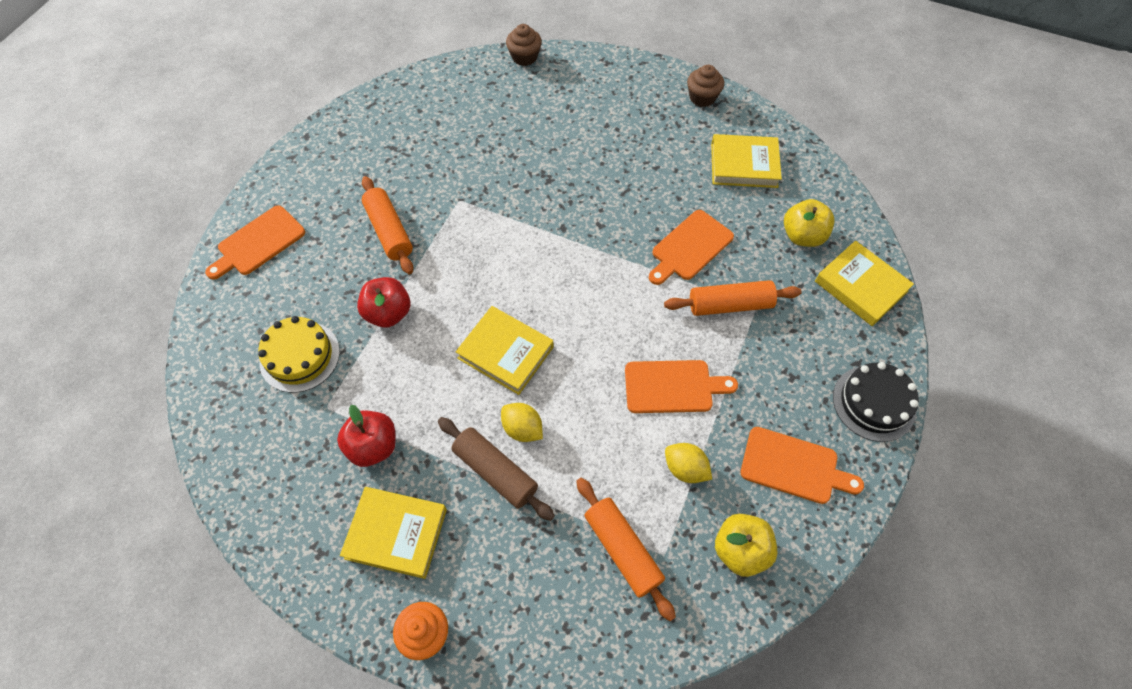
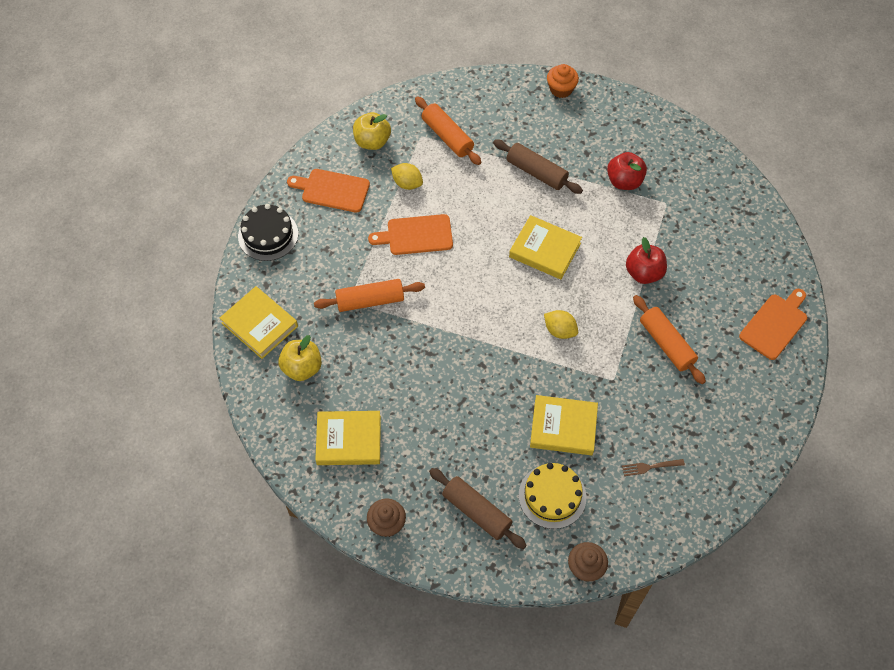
camera: 175 degrees right, 0 degrees up
yellow cake [258,316,340,393] -> yellow cake moved to [519,463,586,529]
yellow book [340,487,447,579] -> yellow book moved to [530,395,598,455]
yellow lemon [501,403,543,442] -> yellow lemon moved to [544,310,578,339]
orange cutting board [649,210,734,285] -> none
none -> brown rolling pin [429,468,527,549]
none -> brown fork [622,459,685,476]

